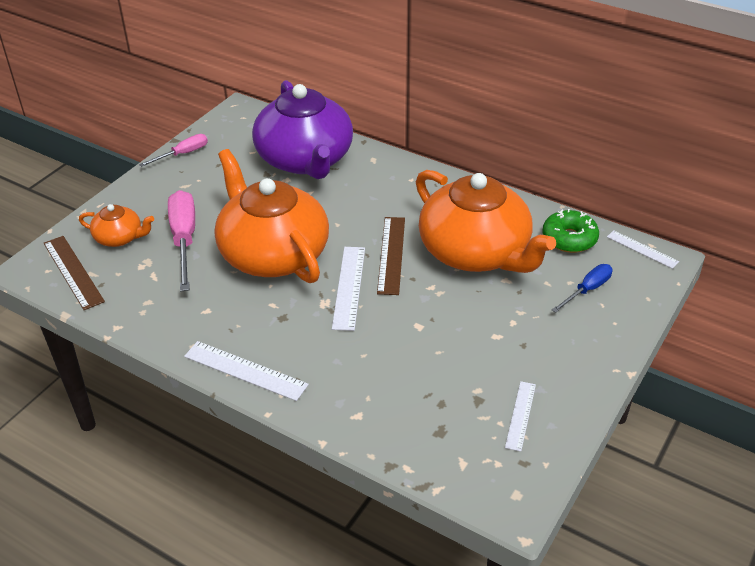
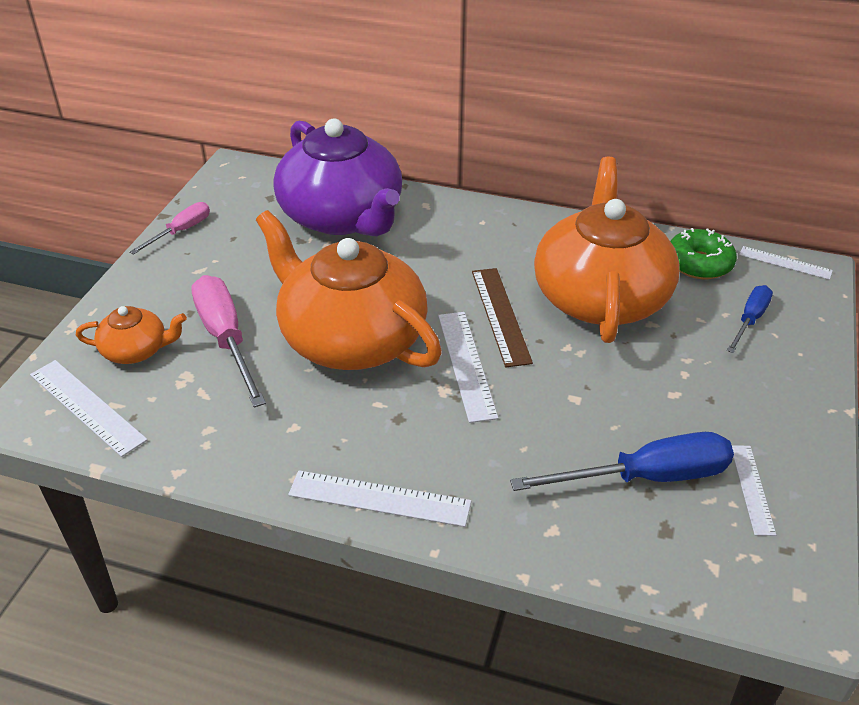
camera: 15 degrees left, 0 degrees up
brown ruler [44,236,105,310] -> white ruler [30,360,147,457]
orange teapot [416,170,556,273] -> orange teapot turned 120 degrees counterclockwise [534,157,680,343]
none -> blue screwdriver [510,432,734,491]

